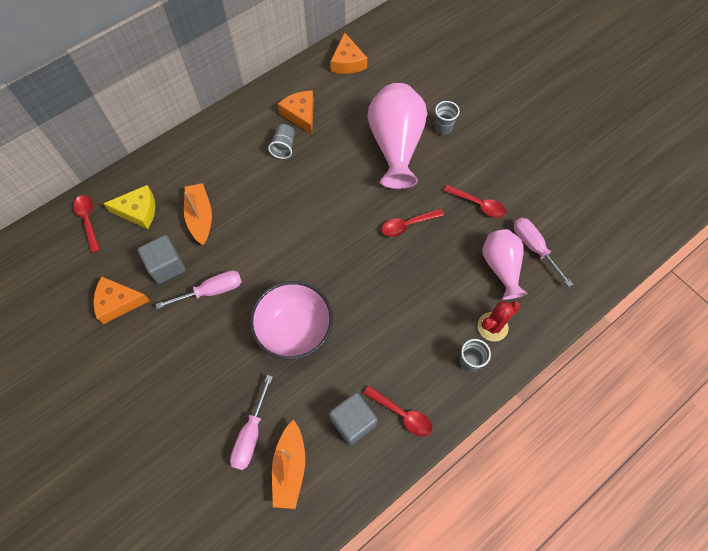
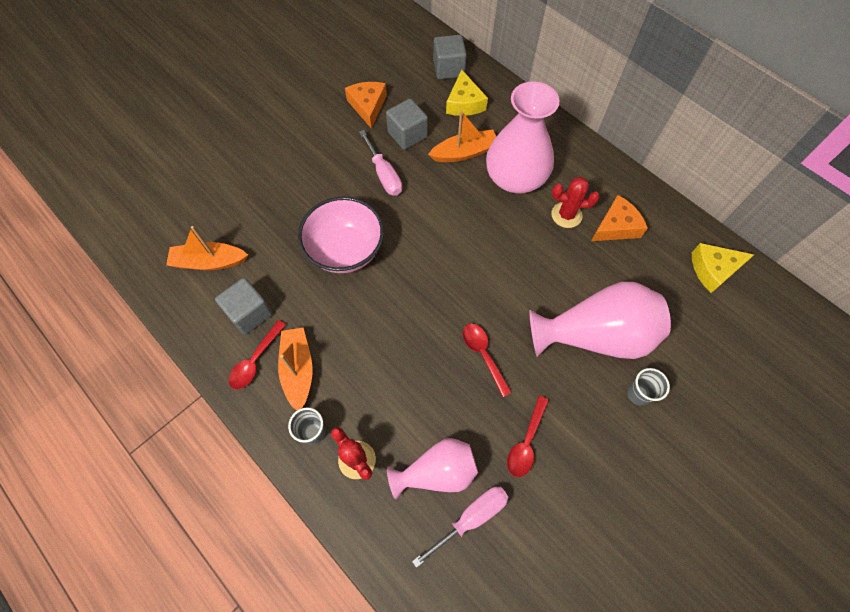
camera: 85 degrees right, 0 degrees up
red spoon [73,195,100,253] -> grey cube [433,35,467,79]
pink screwdriver [230,375,273,470] -> none
grey cup [268,124,295,159] -> red cactus [551,177,600,228]
orange cheese [331,32,367,74] -> yellow cheese [692,243,754,293]
none -> orange boat [278,328,313,411]
none -> pink vase [486,81,559,193]

